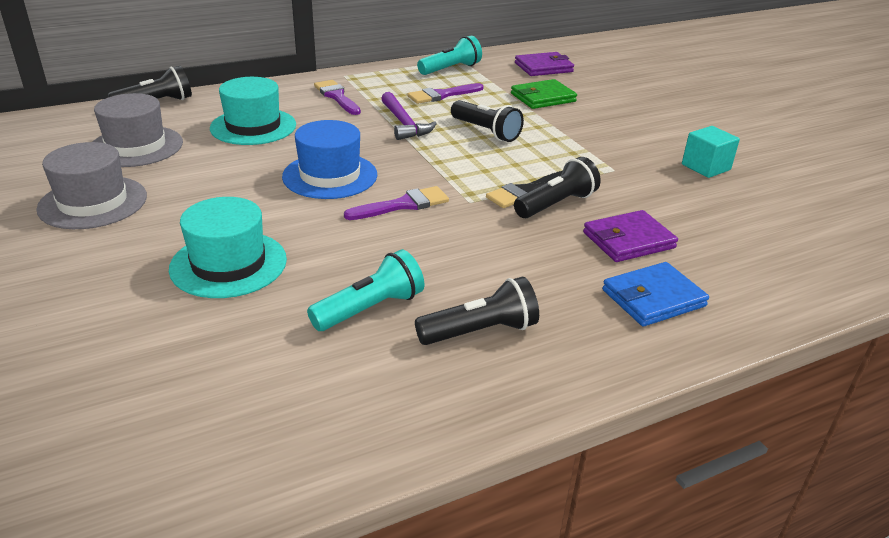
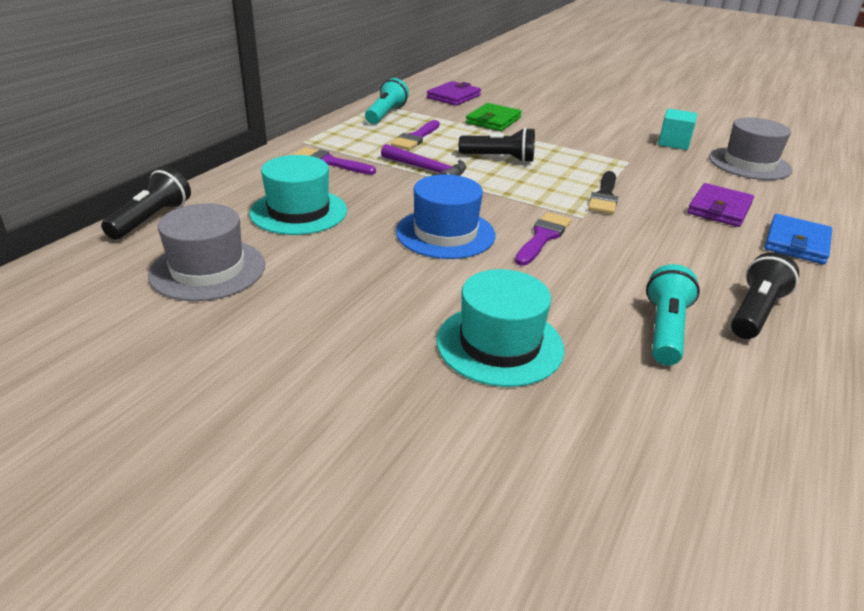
camera: 35 degrees left, 0 degrees up
grey hat [36,142,147,229] -> grey hat moved to [709,117,792,180]
black flashlight [514,157,601,218] -> none

